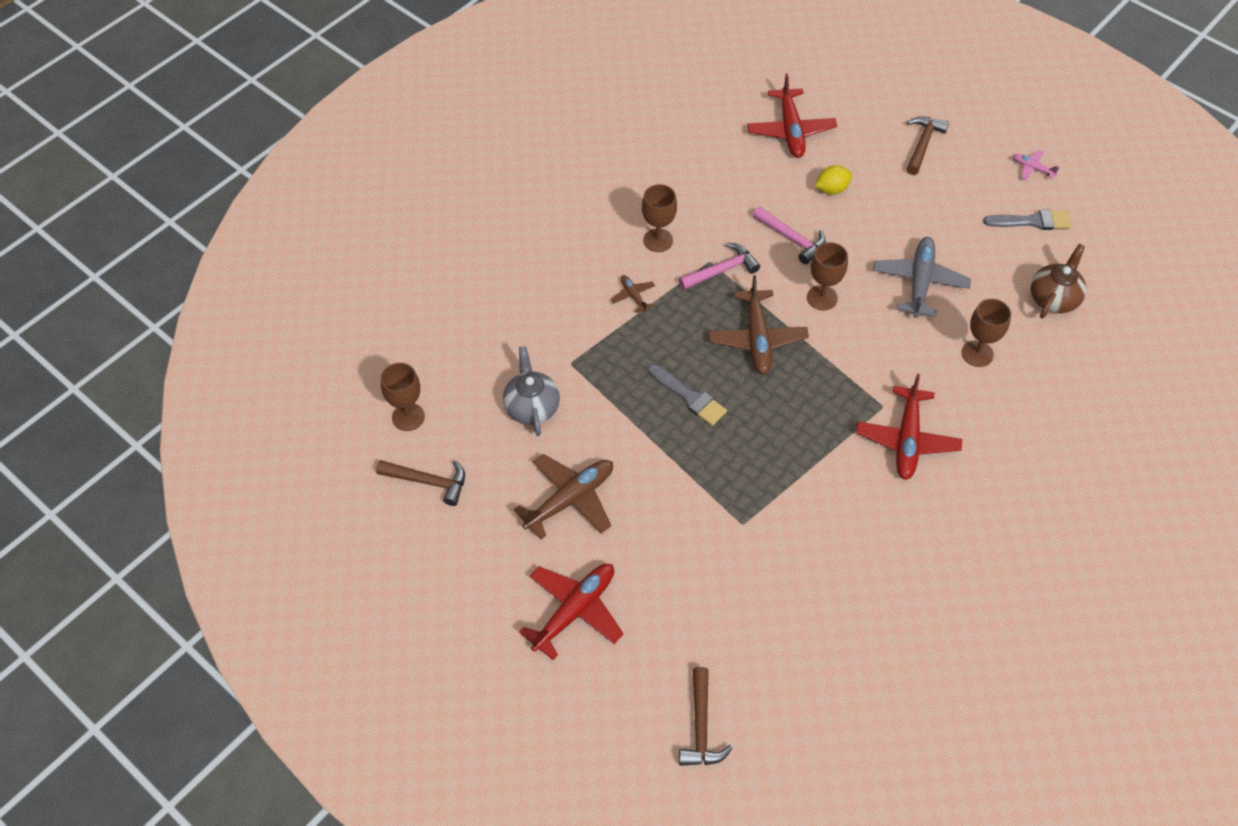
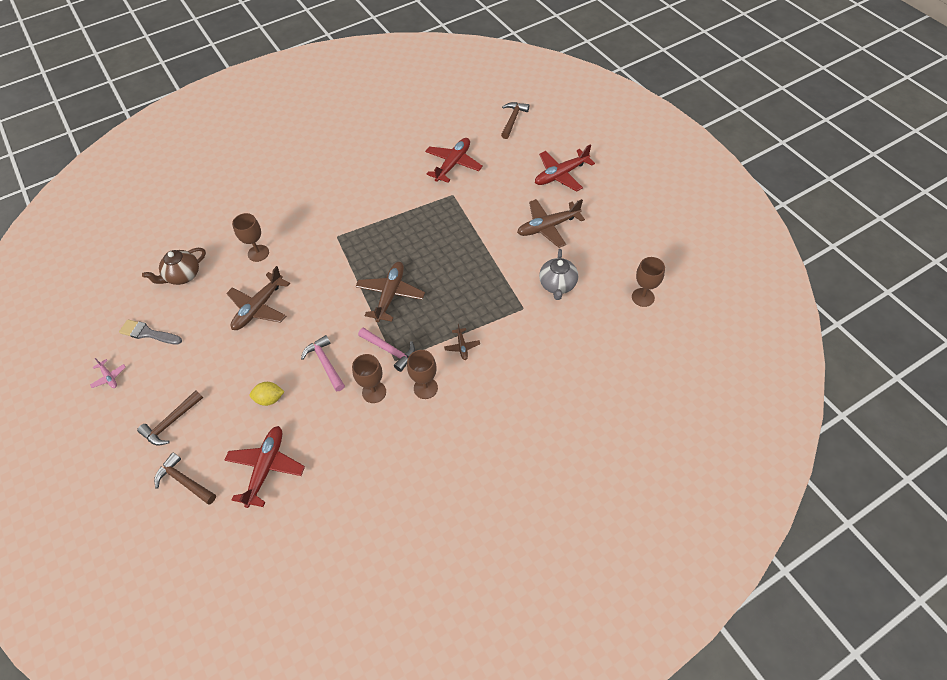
camera: 160 degrees left, 0 degrees up
brown hammer [376,460,465,506] -> brown hammer moved to [154,452,216,505]
grey brush [648,364,727,426] -> none
pink hammer [678,243,760,290] -> pink hammer turned 135 degrees counterclockwise [358,327,415,372]
brown goblet [807,242,848,310] -> brown goblet moved to [352,354,386,403]
red plane [856,374,962,480] -> red plane moved to [425,138,483,183]
grey plane [873,237,971,318] -> brown plane [226,266,290,330]

